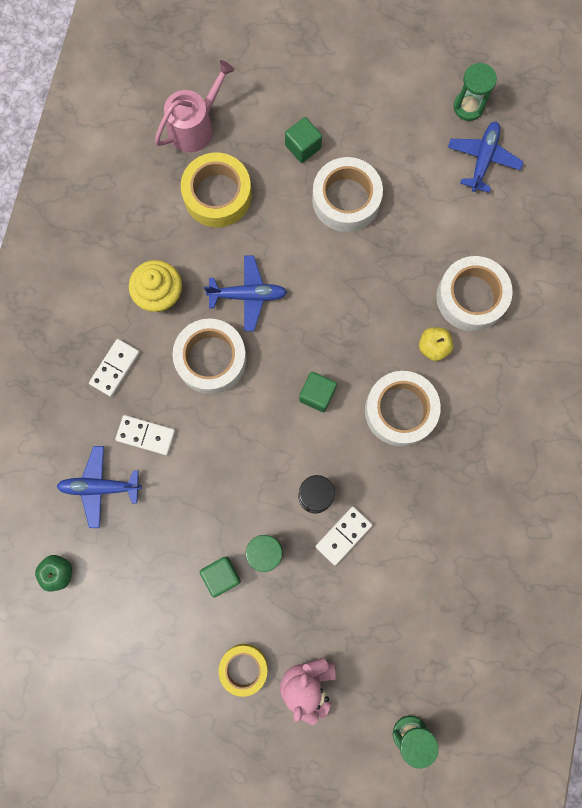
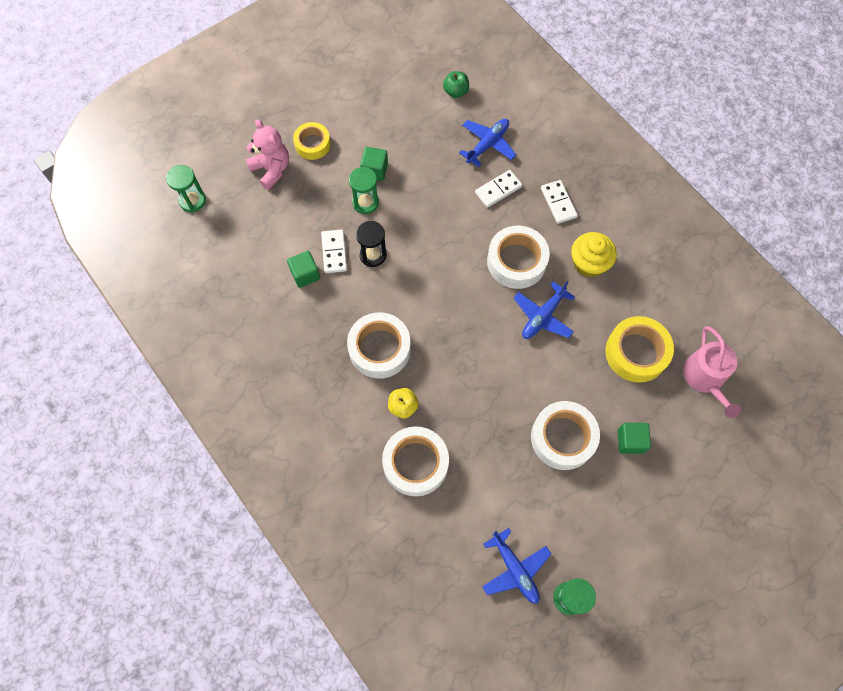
camera: 130 degrees right, 10 degrees down
green cube [299,372,337,412] -> green cube moved to [287,251,320,288]

